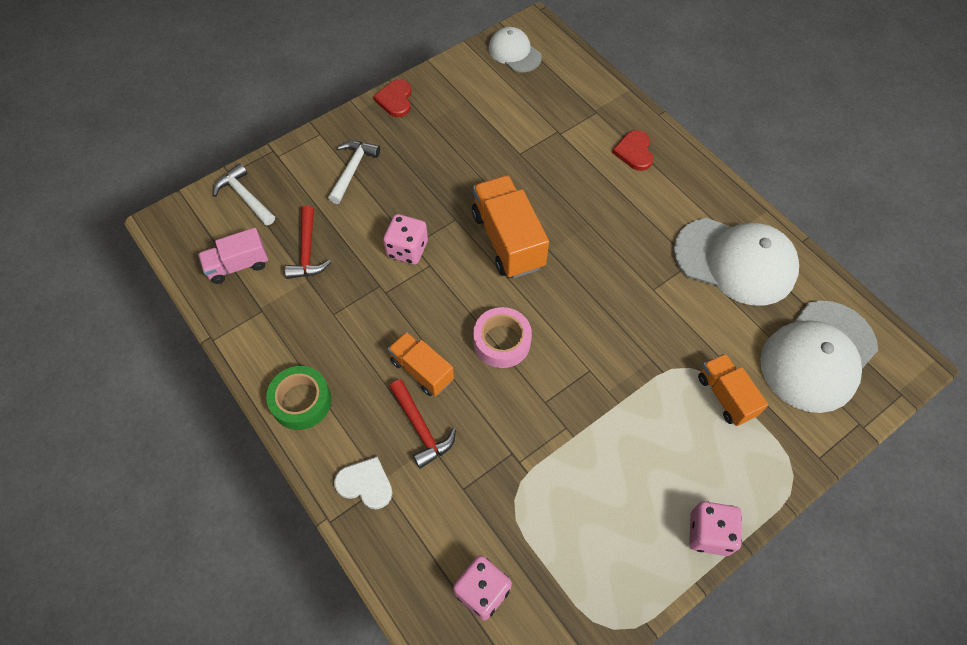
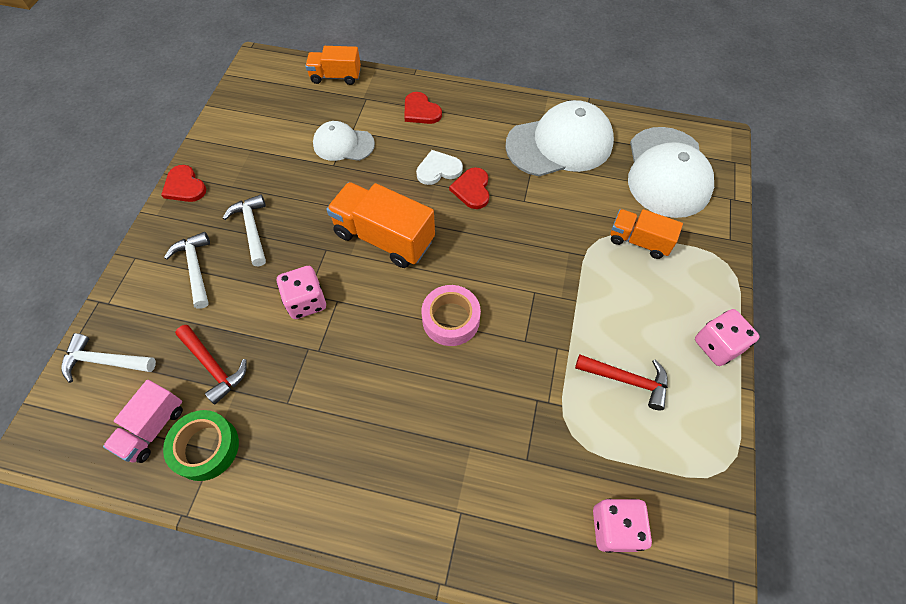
camera: 40 degrees left, 0 degrees up
green tape [266,366,332,430] -> green tape moved to [163,410,239,481]
white heart [334,457,393,509] -> white heart moved to [416,150,463,185]
orange truck [388,332,454,396] -> orange truck moved to [305,46,361,85]
red hammer [389,379,456,469] -> red hammer moved to [575,355,668,410]
white cap [488,27,542,72] -> white cap moved to [313,121,375,161]
none -> white hammer [223,194,266,266]
none -> red heart [449,167,489,209]

